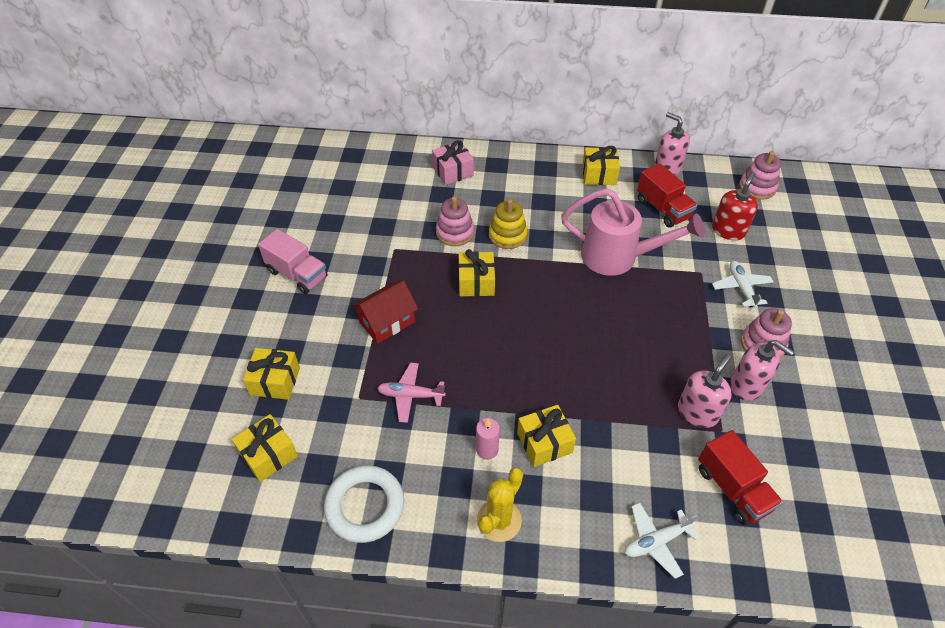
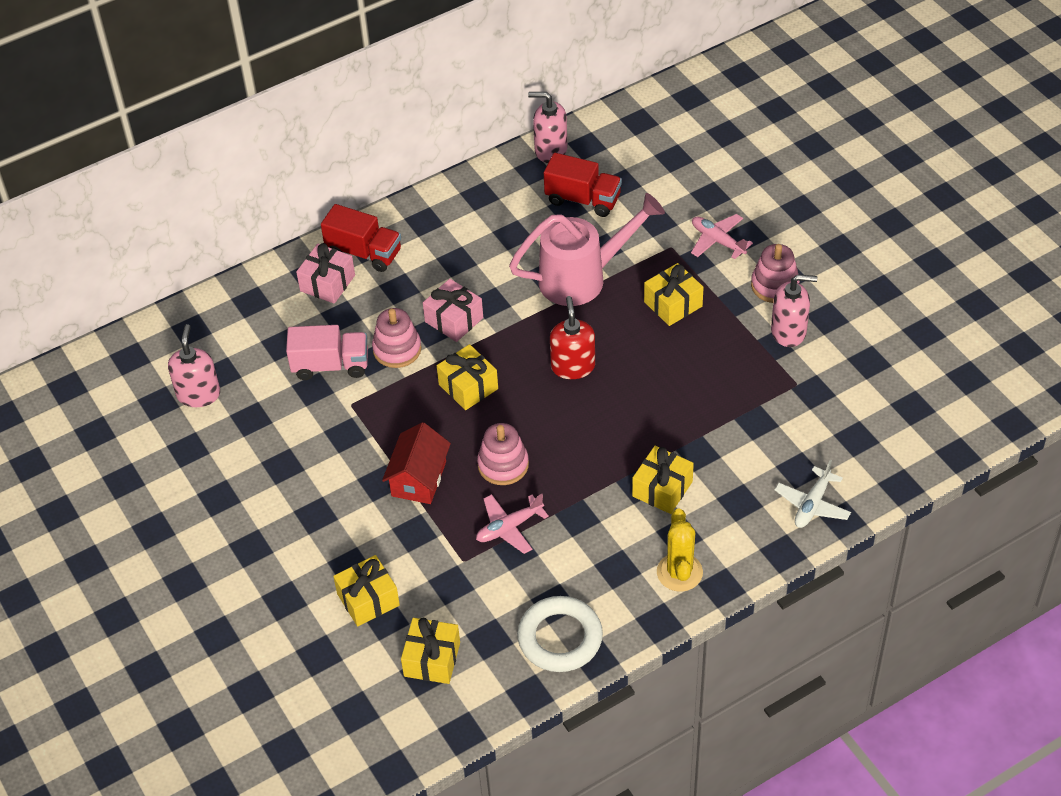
camera: 35 degrees left, 0 degrees up
pink truck [258,229,327,294] -> pink truck moved to [286,325,368,380]
pink candle [476,418,500,460] -> none
yellow stacking toy [489,199,528,249] -> pink gift [423,279,483,342]
yellow gift [582,146,620,185] -> yellow gift moved to [644,263,704,326]
pink soap dispenser [678,354,732,428] -> pink soap dispenser moved to [168,324,220,407]
red truck [698,430,783,525] -> red truck moved to [321,204,401,272]
red soap dispenser [712,172,758,240] -> red soap dispenser moved to [550,296,595,379]
white plane [712,261,774,308] -> pink plane [691,214,753,259]
pink stacking toy [739,151,781,200] -> pink stacking toy moved to [477,423,529,485]

